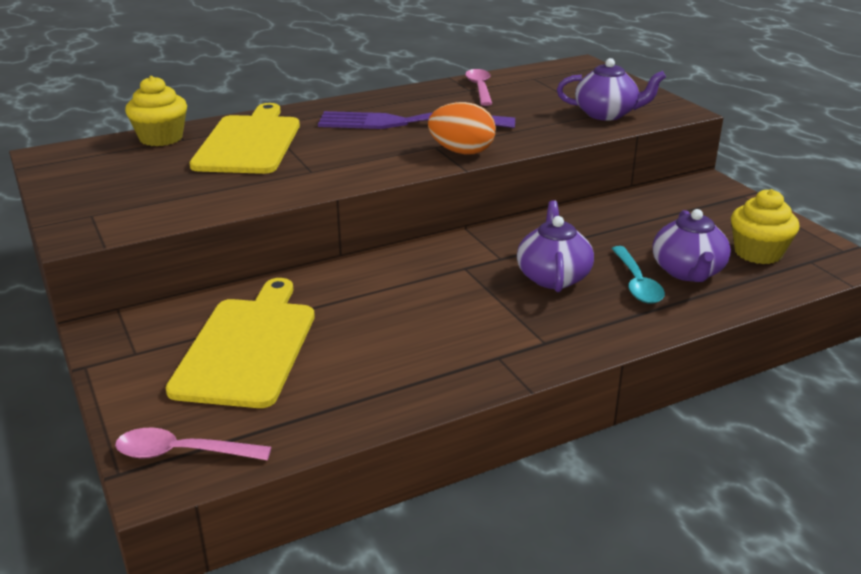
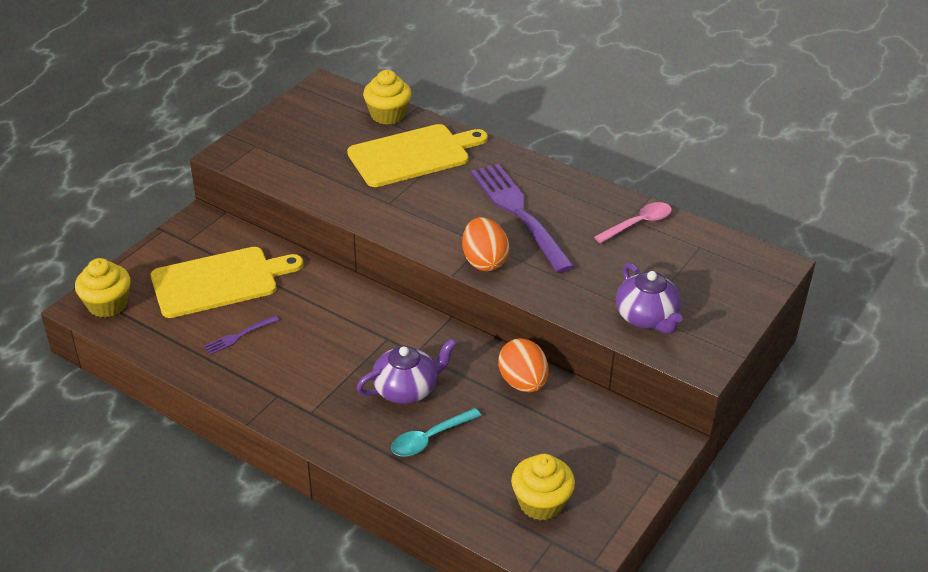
camera: 60 degrees right, 10 degrees up
pink spoon [115,428,271,460] -> yellow cupcake [75,258,131,318]
purple teapot [653,209,731,282] -> none
none -> purple fork [204,315,279,355]
none -> orange egg [498,338,549,392]

